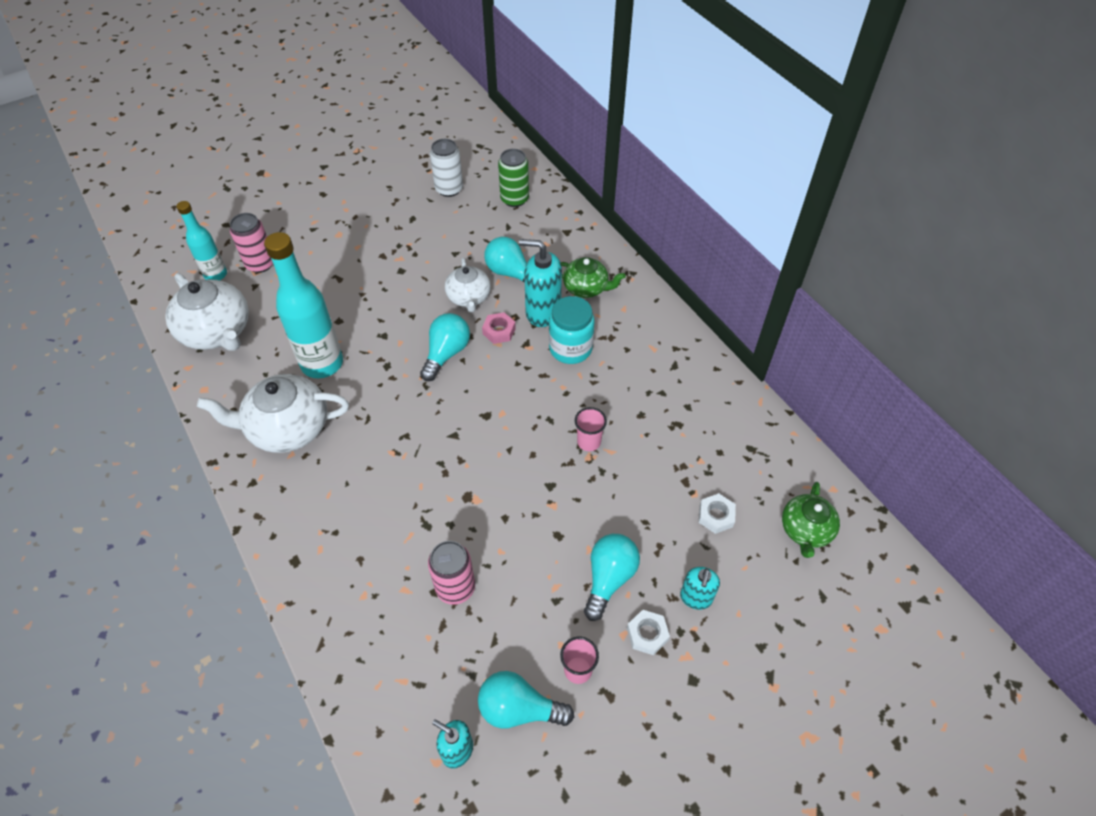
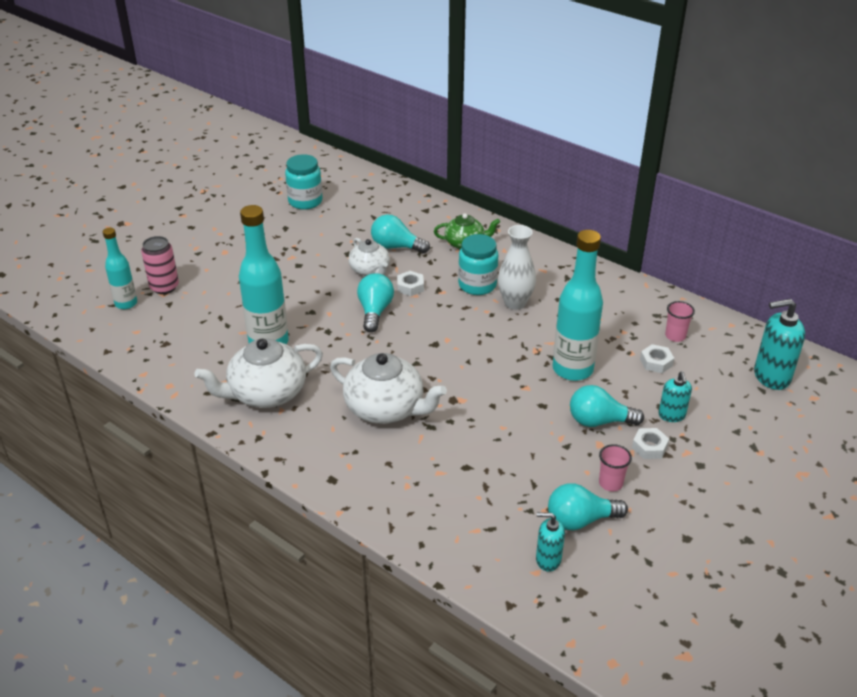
camera: 20 degrees left, 15 degrees down
white teapot [165,273,249,351] -> white teapot moved to [330,353,447,424]
pink can [428,541,475,605] -> none
white can [430,139,463,197] -> turquoise jar [285,154,323,210]
pink nut [482,312,516,344] -> white nut [397,271,424,296]
green can [498,149,529,207] -> none
turquoise soap dispenser [519,239,562,327] -> turquoise soap dispenser moved to [754,299,805,390]
pink cup [575,407,607,451] -> pink cup moved to [665,301,695,342]
turquoise light bulb [584,534,640,621] -> turquoise light bulb turned 90 degrees counterclockwise [570,385,644,427]
green teapot [782,482,840,558] -> none
none -> white vase [498,225,536,310]
none -> turquoise bottle [553,230,603,381]

